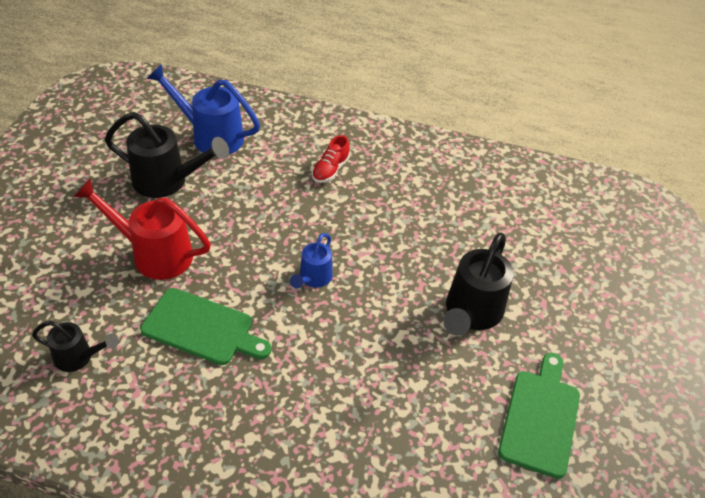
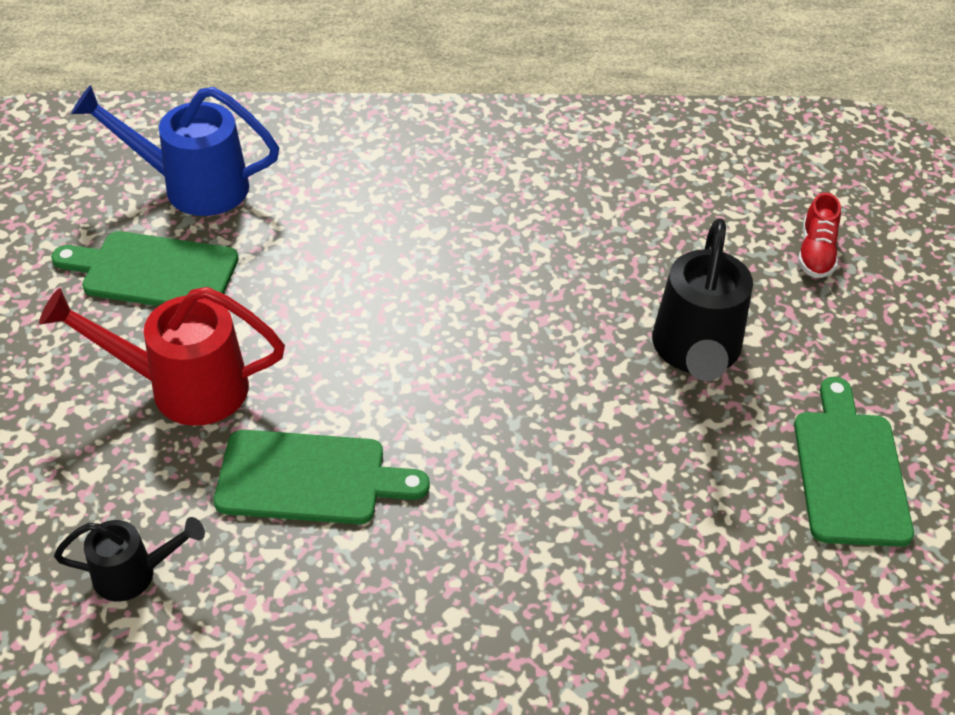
camera: 15 degrees left, 0 degrees up
black watering can [105,112,229,198] -> green cutting board [51,231,239,306]
blue watering can [290,233,333,289] -> none
red shoe [312,135,350,183] -> red shoe moved to [798,192,841,278]

